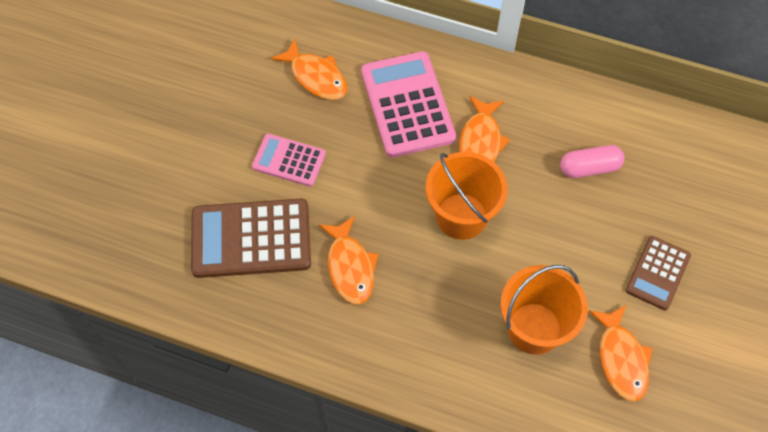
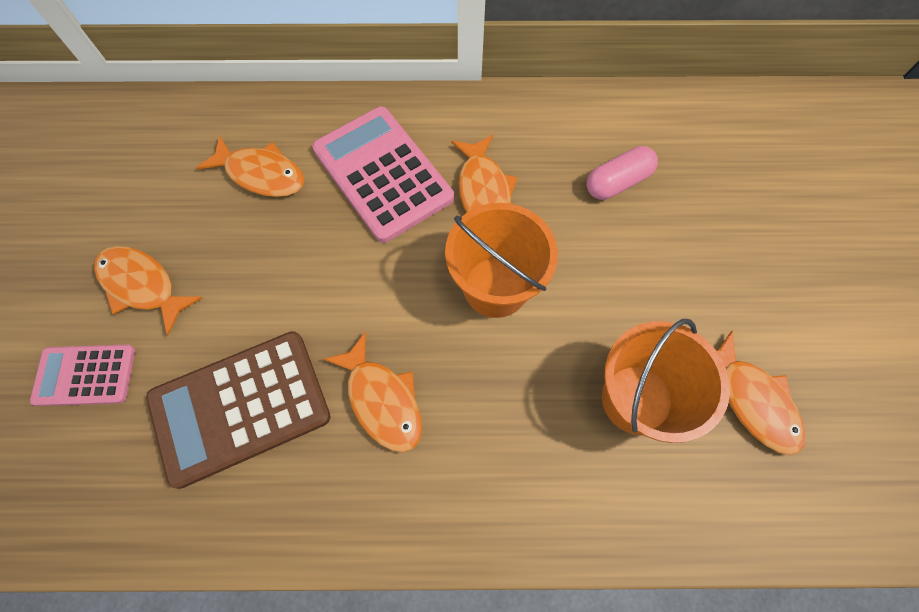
camera: 20 degrees left, 5 degrees up
pink calculator [252,134,326,187] -> pink calculator moved to [30,345,135,406]
brown calculator [626,236,691,310] -> none
none -> orange fish [94,246,203,335]

